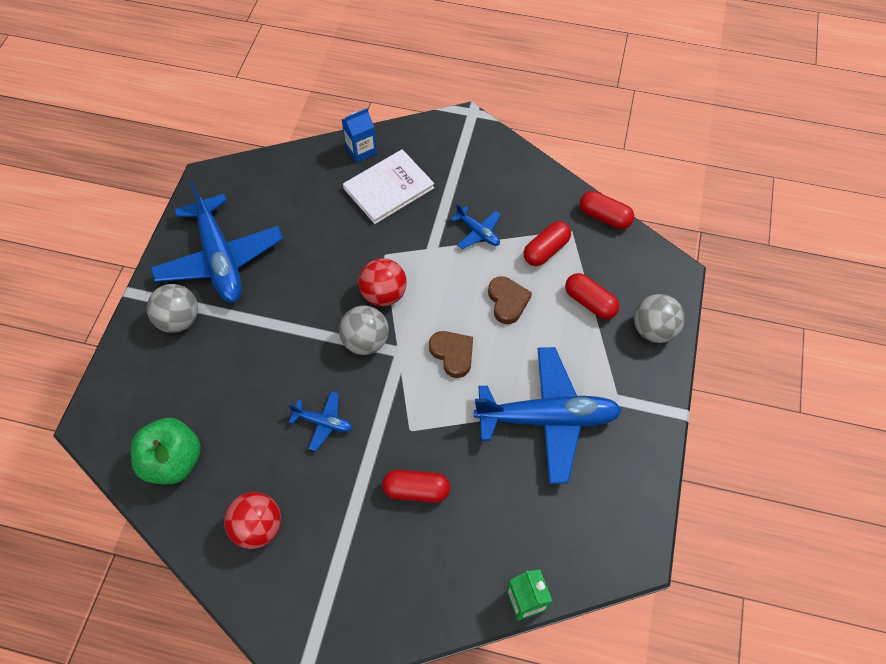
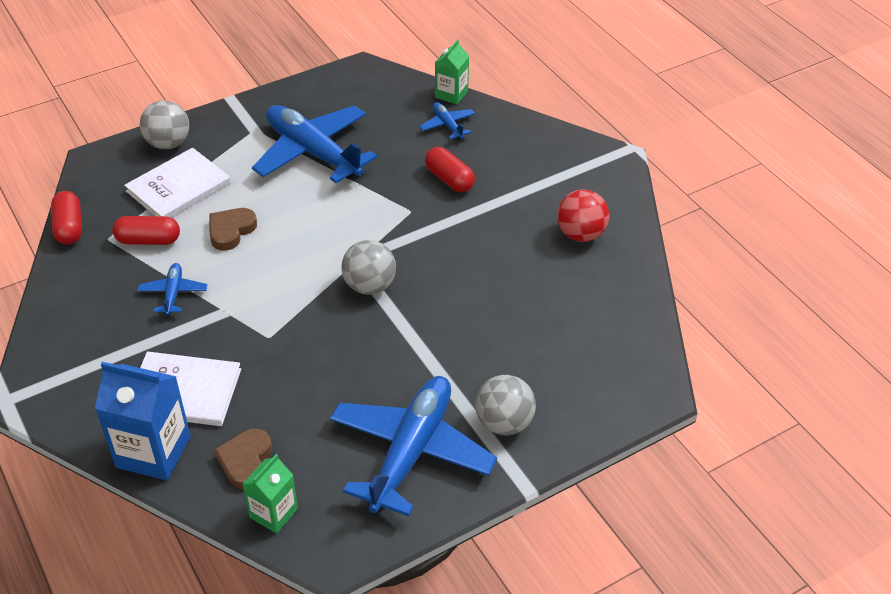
camera: 135 degrees left, 15 degrees down
green apple [131,418,201,485] -> none
blue plane [289,391,353,451] -> blue plane moved to [419,102,475,140]
blue carton [342,108,377,163] -> blue carton [95,362,191,480], size x1.68
red ball [359,258,407,306] -> none
brown heart [429,331,473,378] -> brown heart moved to [214,429,272,489]
red capsule [565,273,620,319] -> white book [124,148,231,217]
none -> green carton [243,454,298,534]

